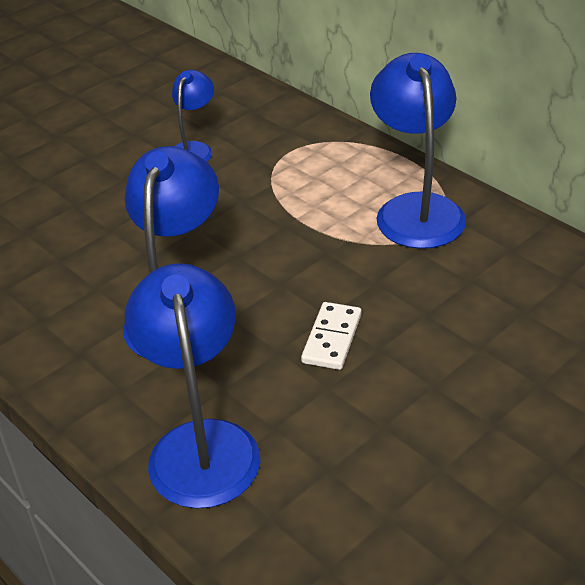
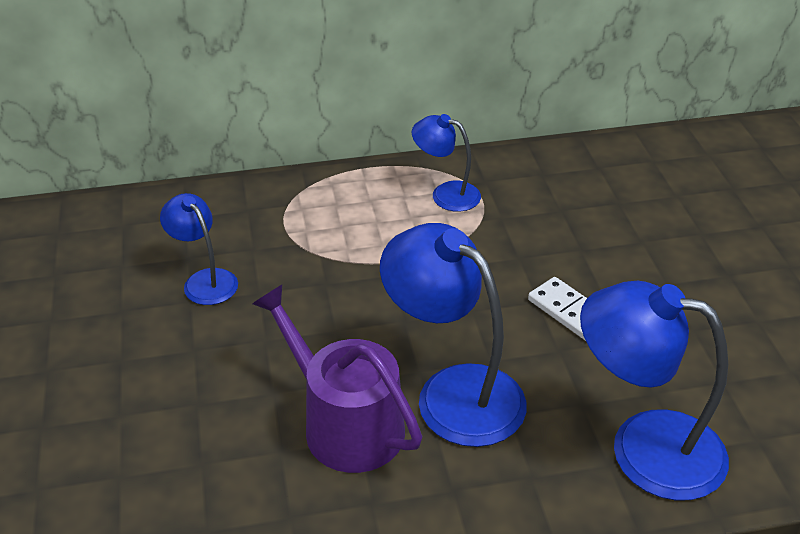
camera: 60 degrees left, 0 degrees up
blue lamp [370,53,466,249] -> blue lamp [412,114,481,212], size x0.56
none -> purple watering can [252,285,422,473]

